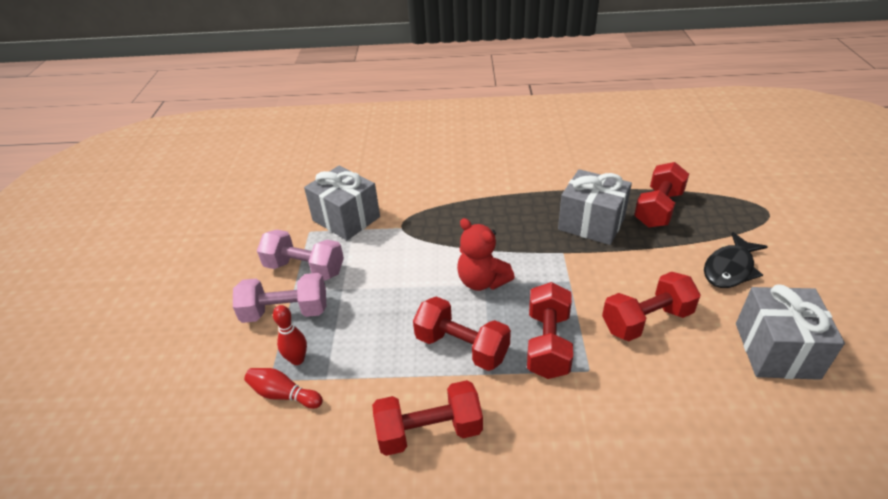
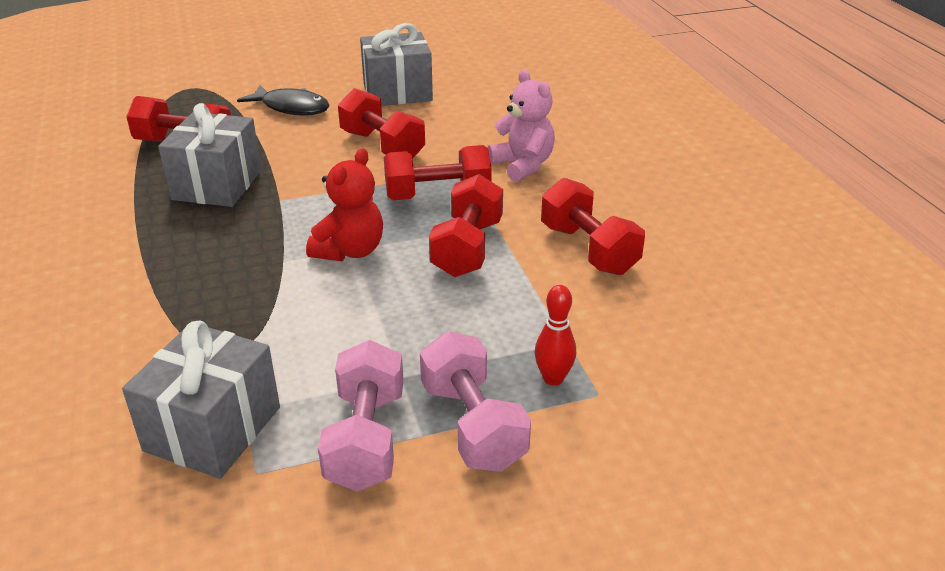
camera: 110 degrees left, 5 degrees down
red bowling pin [244,368,323,409] -> none
none -> pink teddy bear [488,70,555,182]

